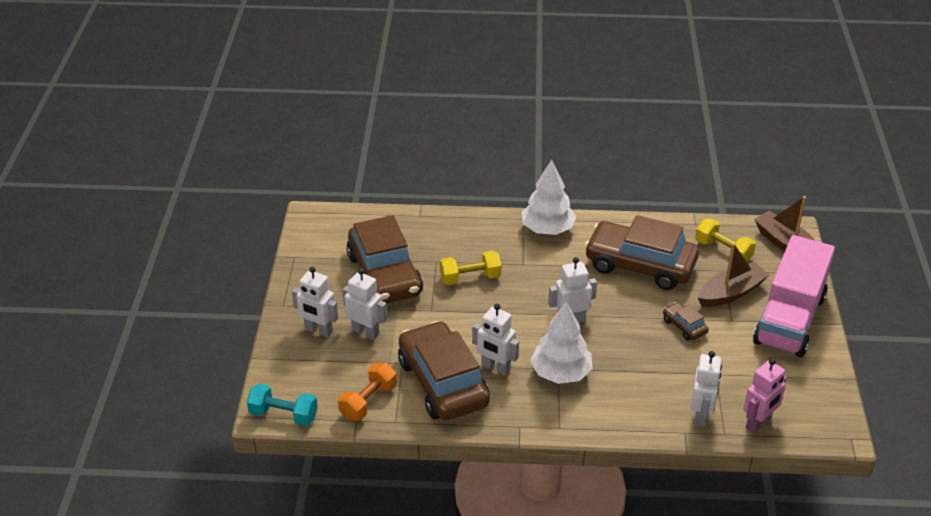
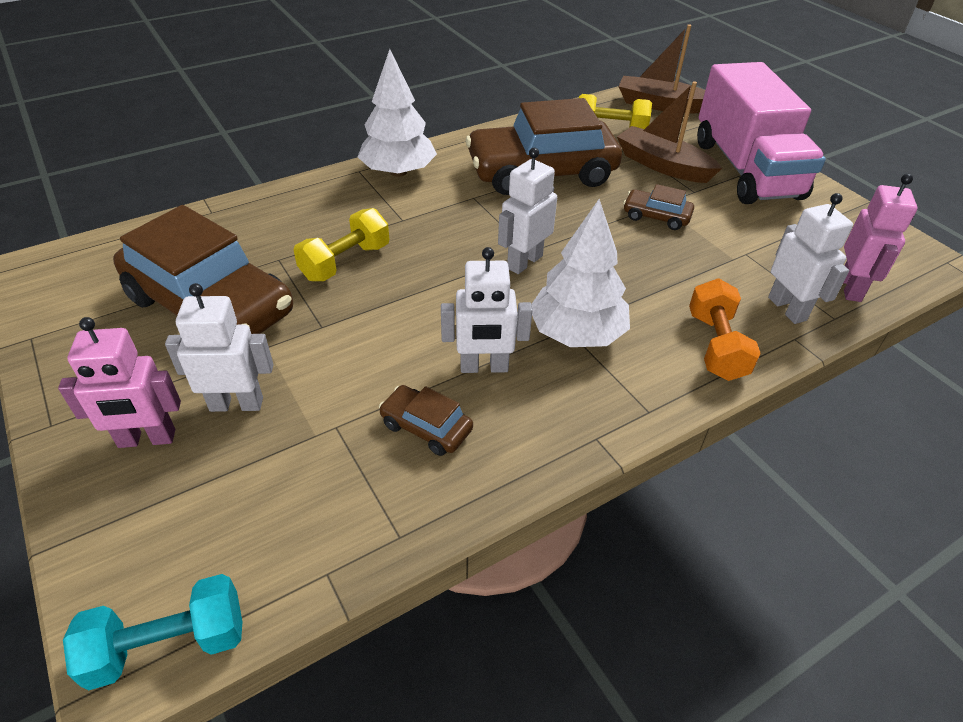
camera: 35 degrees left, 5 degrees up
white robot [292,266,338,337] -> pink robot [58,317,181,448]
orange dumbbell [338,363,397,421] -> orange dumbbell moved to [689,278,761,381]
brown car [398,321,490,421] -> brown car [379,385,473,456], size x0.43
brown boat [698,243,769,307] -> brown boat turned 75 degrees counterclockwise [617,81,722,183]

